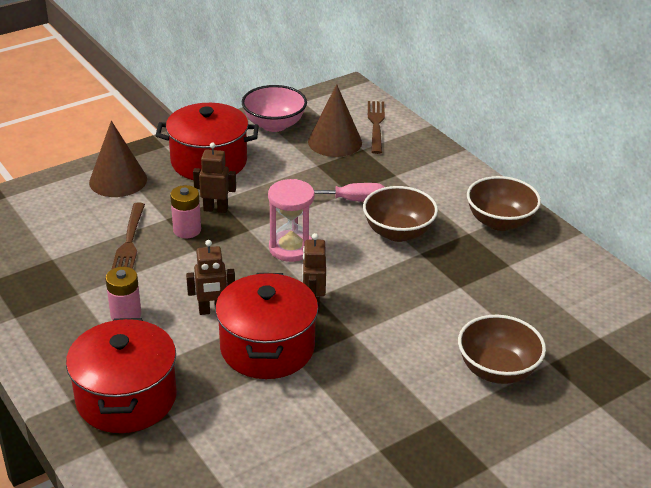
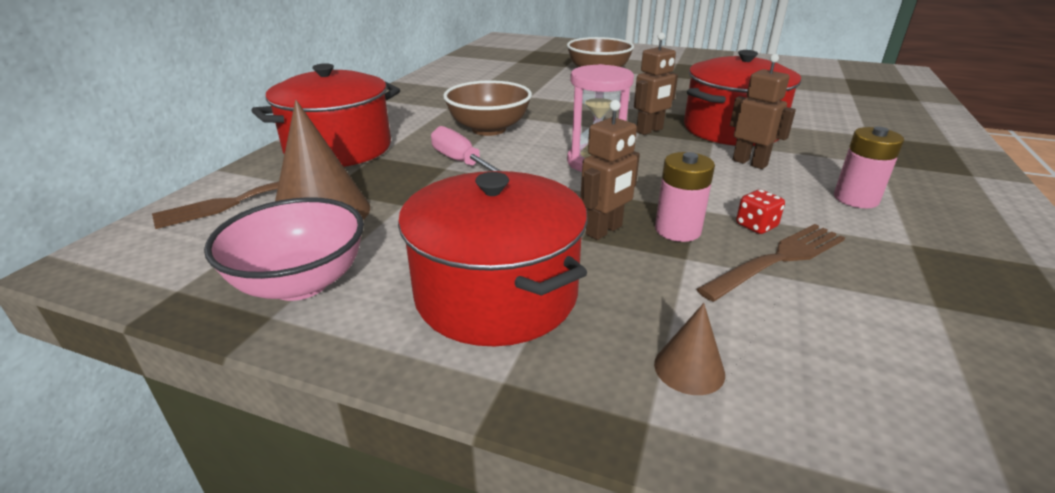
camera: 125 degrees left, 5 degrees down
red pot [66,318,177,433] -> red pot moved to [251,63,400,167]
brown cone [89,121,147,197] -> brown cone [654,303,725,395], size x0.49
brown robot [193,143,236,213] -> brown robot turned 105 degrees counterclockwise [580,100,640,240]
brown bowl [467,176,541,231] -> none
none -> red dice [736,189,785,234]

